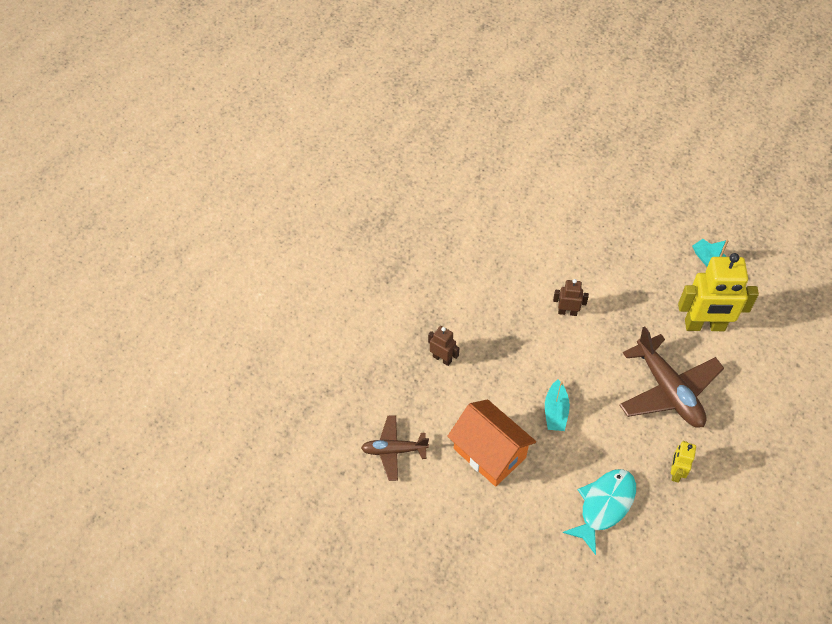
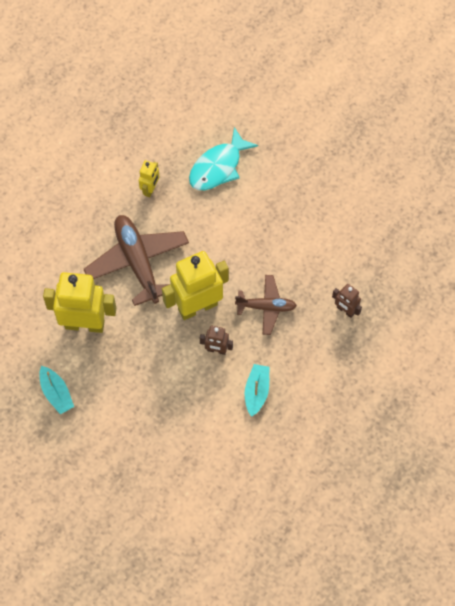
camera: 175 degrees left, 10 degrees up
brown plane [361,415,429,481] -> brown plane moved to [235,275,297,335]
orange house [447,399,536,487] -> none
turquoise boat [545,380,570,431] -> turquoise boat moved to [245,364,269,417]
none -> yellow robot [162,251,229,320]

